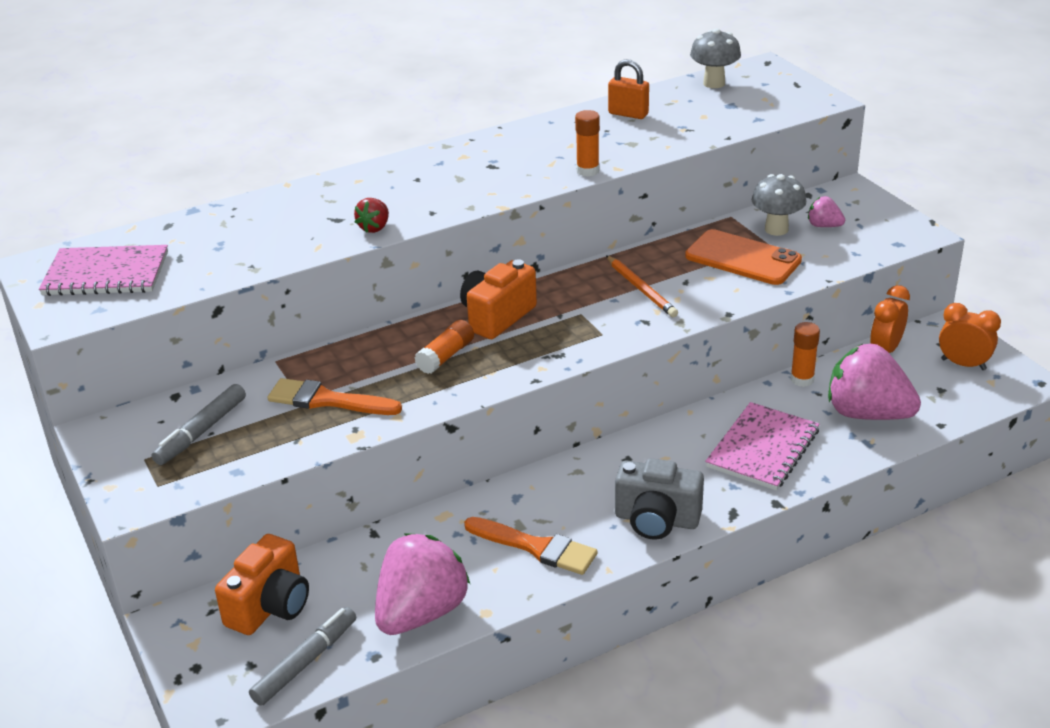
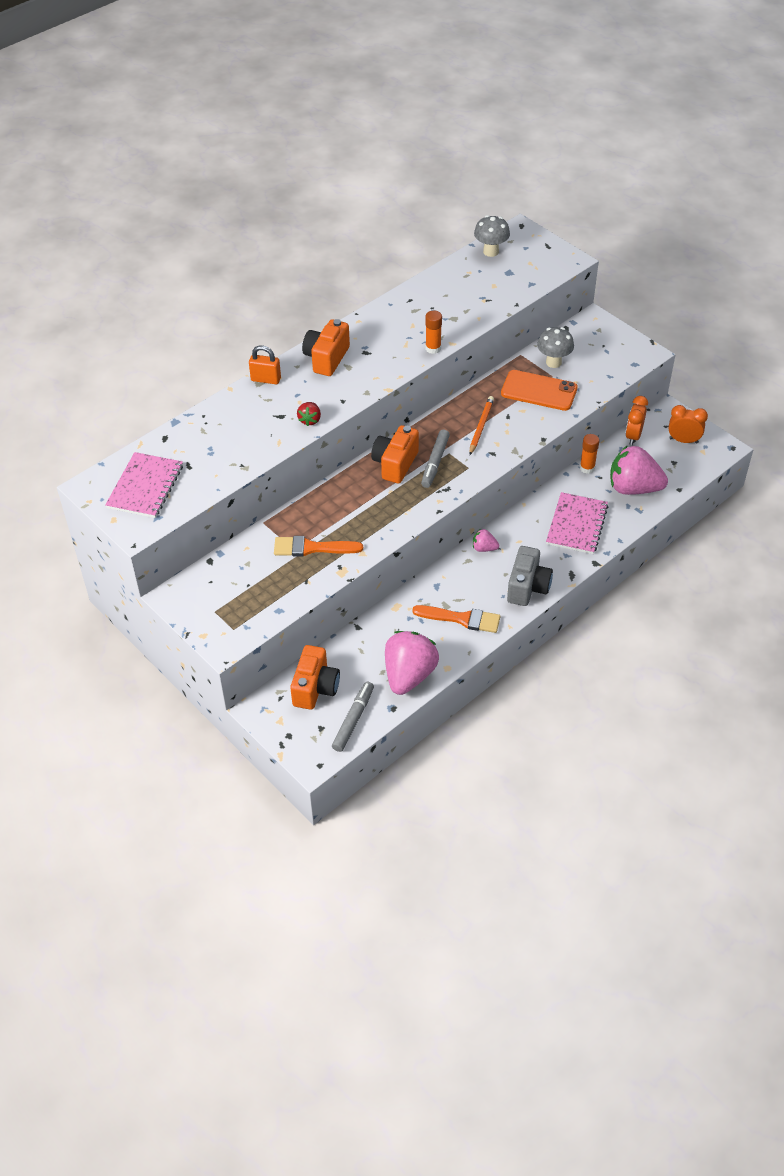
camera: 15 degrees left, 15 degrees up
pink notebook [39,245,168,296] -> pink notebook turned 60 degrees counterclockwise [105,452,183,518]
grey marker [152,384,246,465] -> grey marker moved to [421,430,450,488]
orange glue stick [415,320,474,374] -> none
orange pencil [606,255,678,317] -> orange pencil turned 120 degrees counterclockwise [469,396,494,455]
orange padlock [608,59,649,119] -> orange padlock moved to [249,345,281,384]
grey camera [615,458,704,540] -> grey camera turned 75 degrees counterclockwise [507,546,553,606]
pink strawberry [808,196,845,227] -> pink strawberry moved to [473,529,499,552]
none -> orange camera [302,319,350,376]

